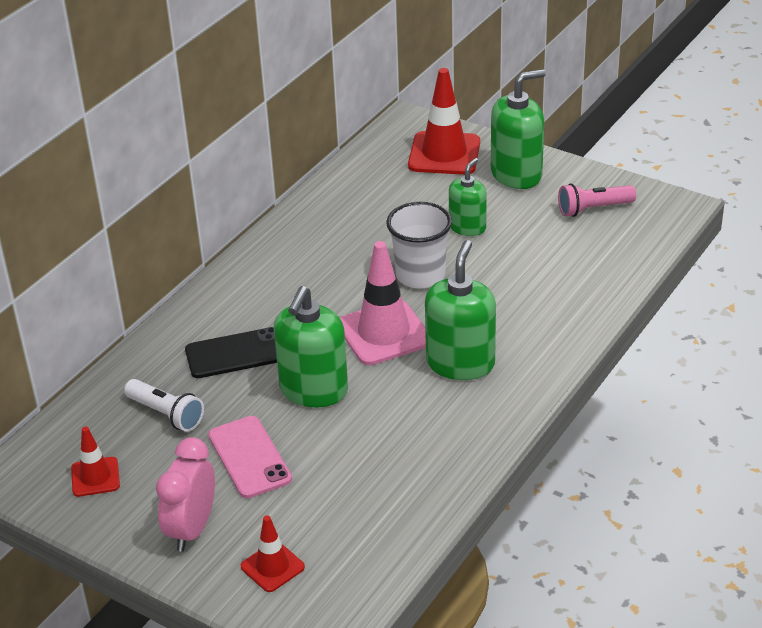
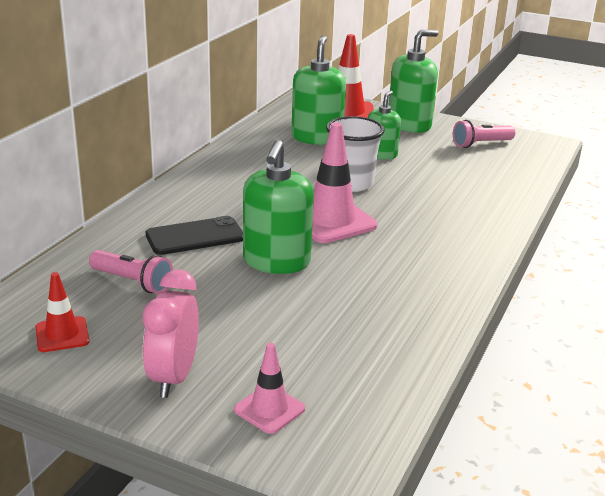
camera: 10 degrees left, 10 degrees down
white flashlight [124,379,204,432] -> pink flashlight [89,250,173,294]
pink phone [208,416,292,498] -> none
red traffic cone [241,515,305,592] -> pink traffic cone [234,343,305,434]
green soap dispenser [425,240,496,380] -> green soap dispenser moved to [291,35,346,145]

